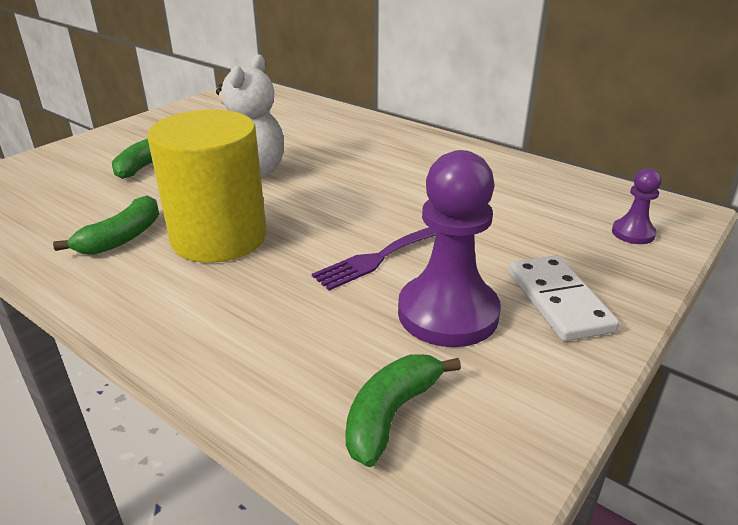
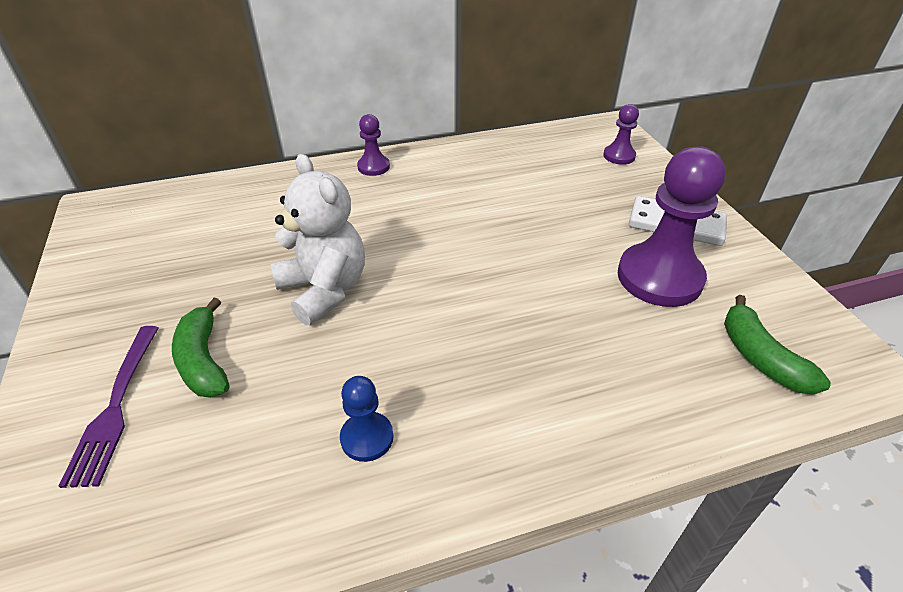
camera: 55 degrees left, 10 degrees up
green banana [53,195,159,255] -> blue pawn [340,376,394,462]
yellow cylinder [147,110,267,263] -> none
purple fork [312,227,436,291] -> purple fork moved to [59,326,159,488]
none -> purple pawn [357,114,390,176]

